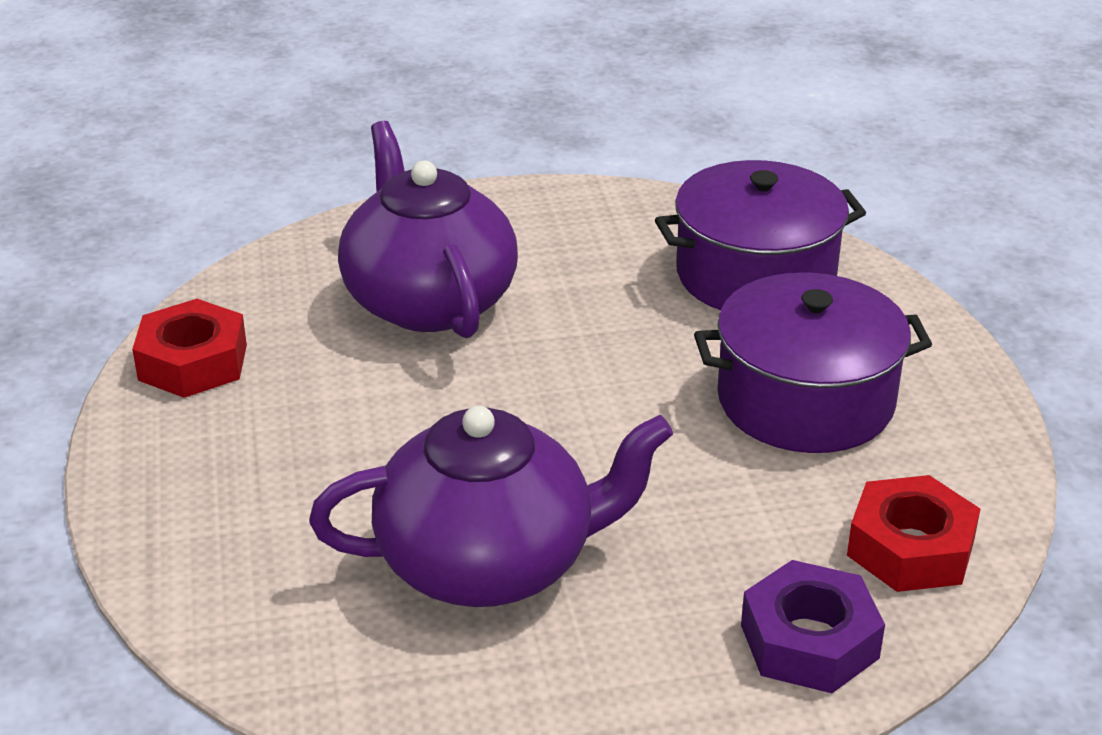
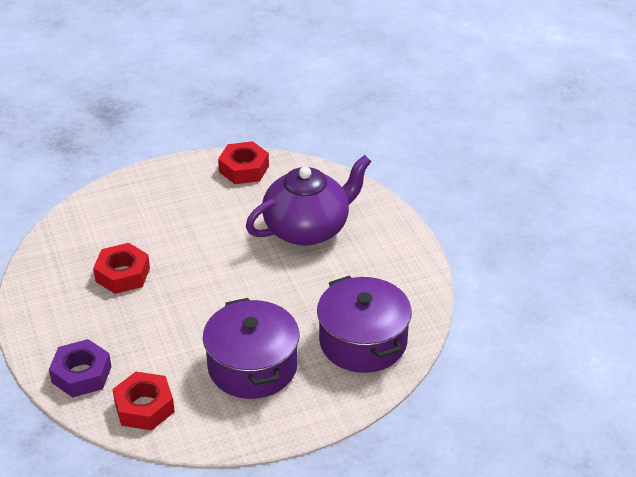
camera: 80 degrees right, 5 degrees up
purple teapot [309,406,673,607] -> red nut [93,243,150,294]

